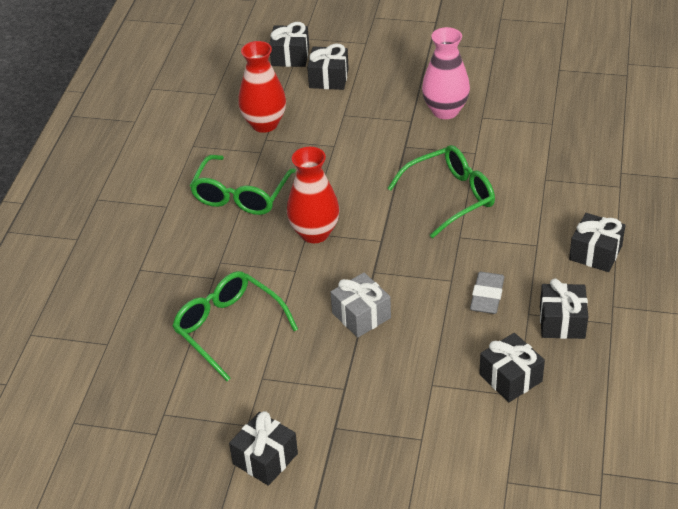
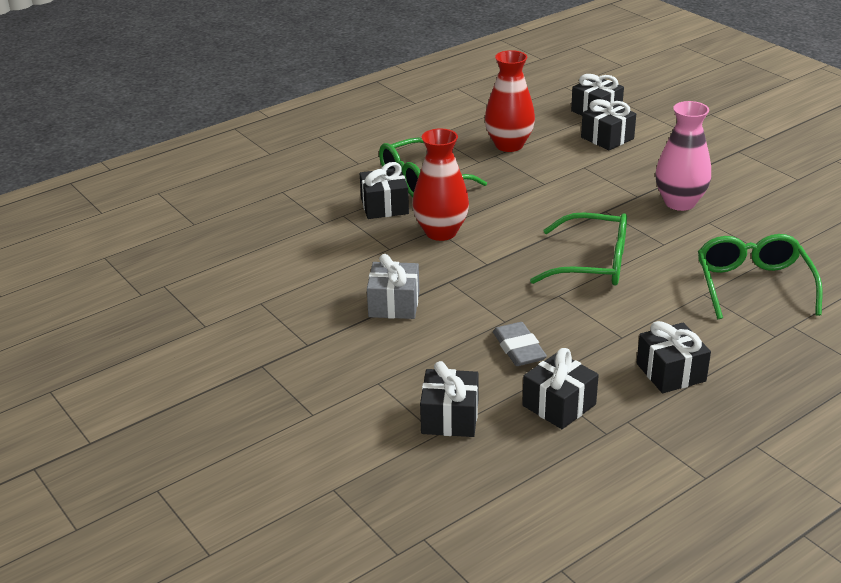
camera: 40 degrees right, 10 degrees down
green glasses [173,271,298,381] -> green glasses moved to [698,234,823,319]
black gift [229,411,298,486] -> black gift moved to [360,162,409,219]
grey eraser [470,272,505,314] -> grey eraser turned 75 degrees counterclockwise [493,322,547,366]

